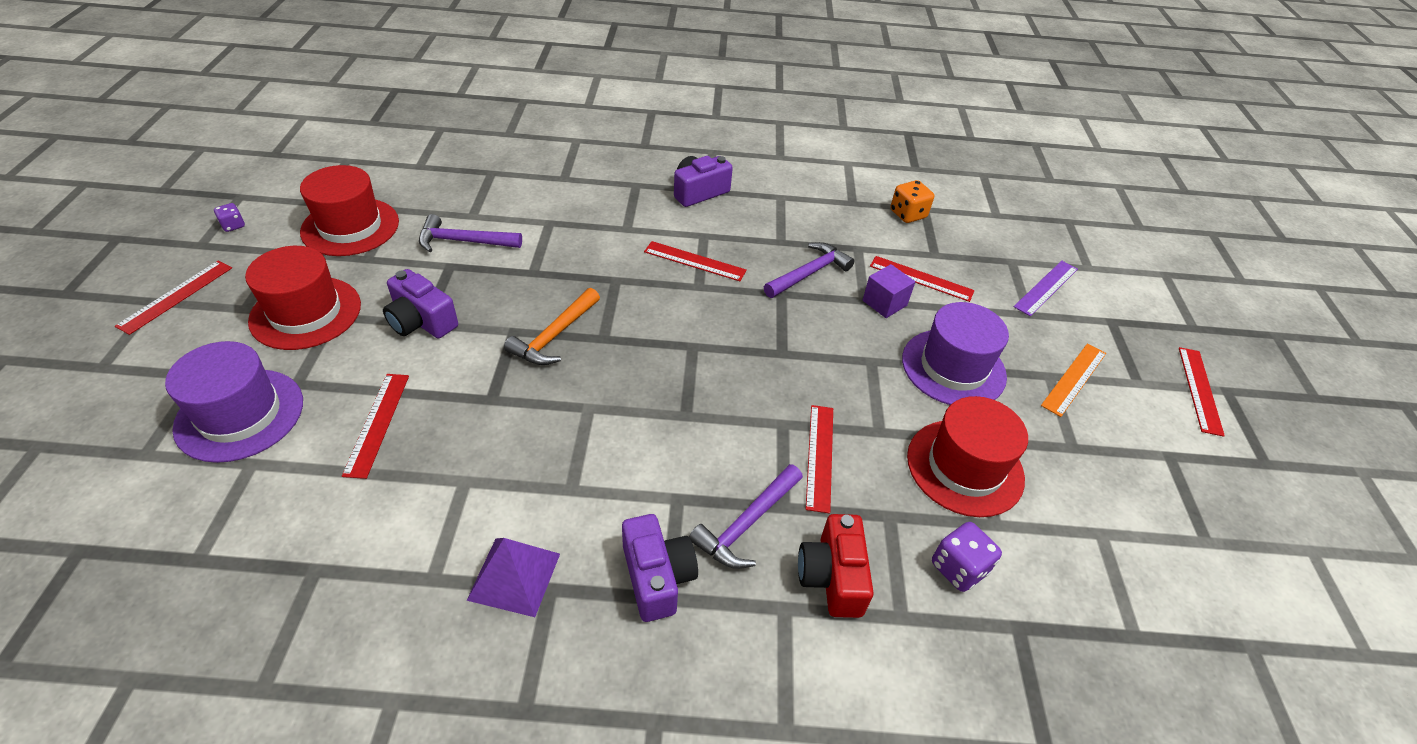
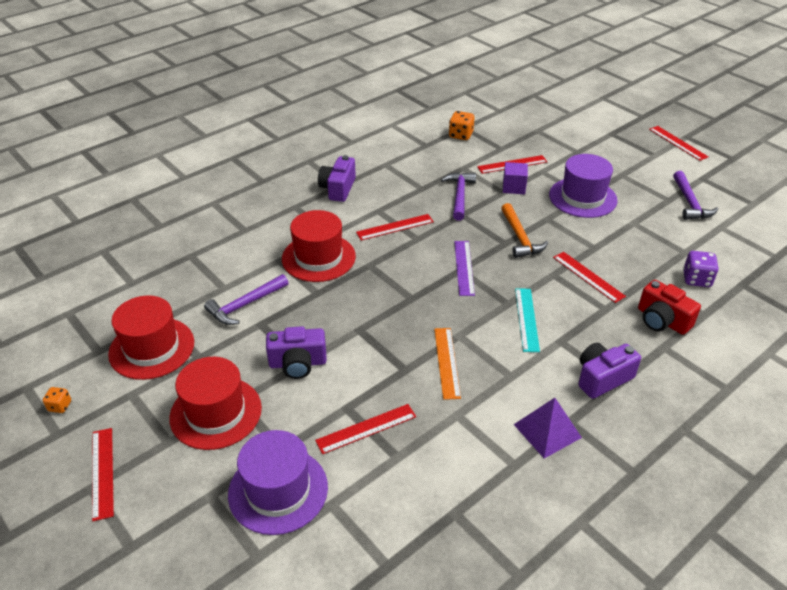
camera: 40 degrees left, 5 degrees down
purple dice [214,203,245,232] -> orange dice [43,387,71,413]
red ruler [342,374,409,479] -> red ruler turned 75 degrees counterclockwise [315,404,416,454]
orange hammer [504,288,600,365] -> orange hammer moved to [501,203,548,258]
purple camera [622,514,698,622] -> purple camera turned 60 degrees counterclockwise [578,342,641,399]
purple hammer [689,464,803,569] -> purple hammer moved to [673,171,718,220]
red hat [907,396,1028,517] -> red hat moved to [282,210,356,282]
purple ruler [1014,261,1078,316] -> purple ruler moved to [454,241,475,296]
orange ruler [1041,343,1106,417] -> orange ruler moved to [434,328,461,400]
none -> turquoise ruler [515,288,540,352]

